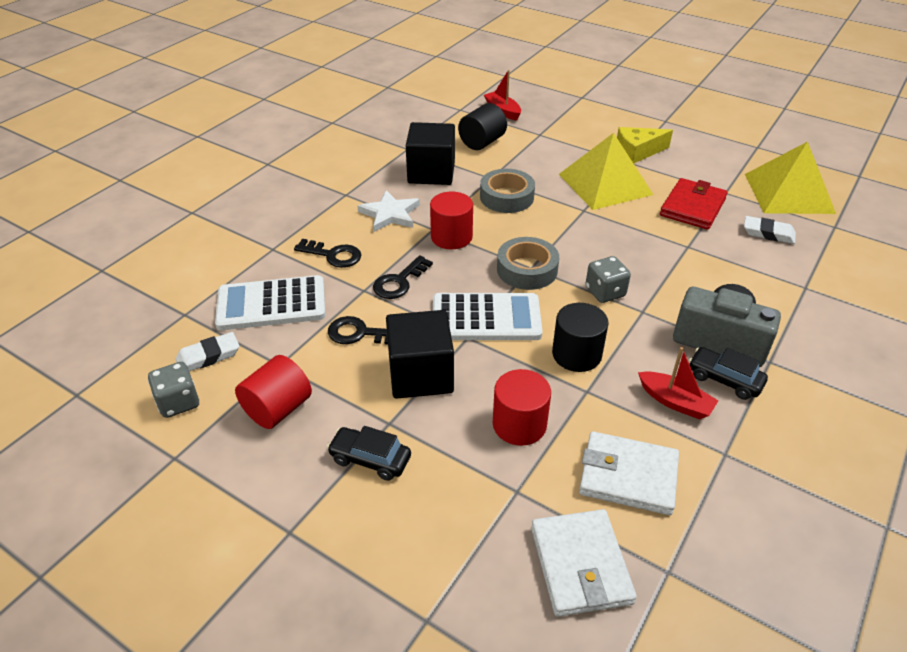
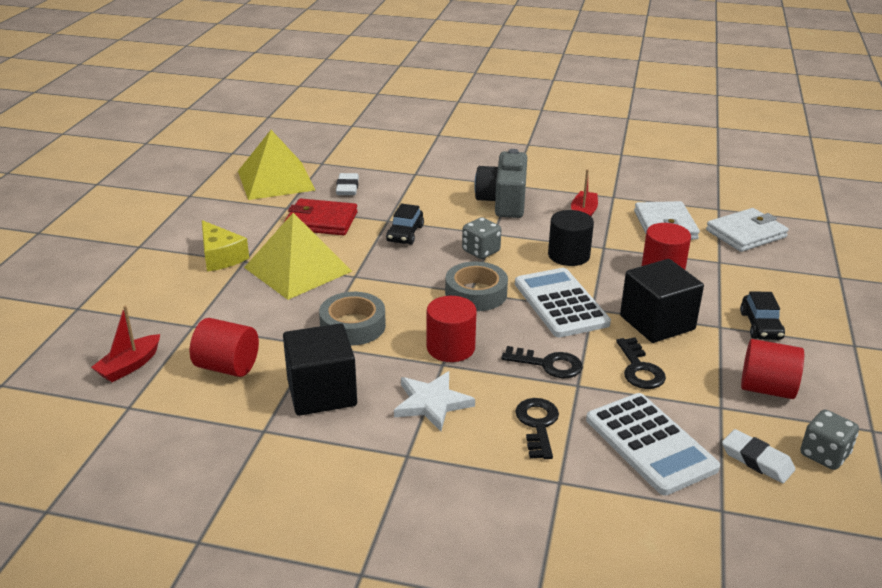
camera: 110 degrees left, 10 degrees down
black cylinder [458,103,507,150] -> red cylinder [190,318,259,377]
black car [689,347,768,400] -> black car moved to [386,204,424,245]

